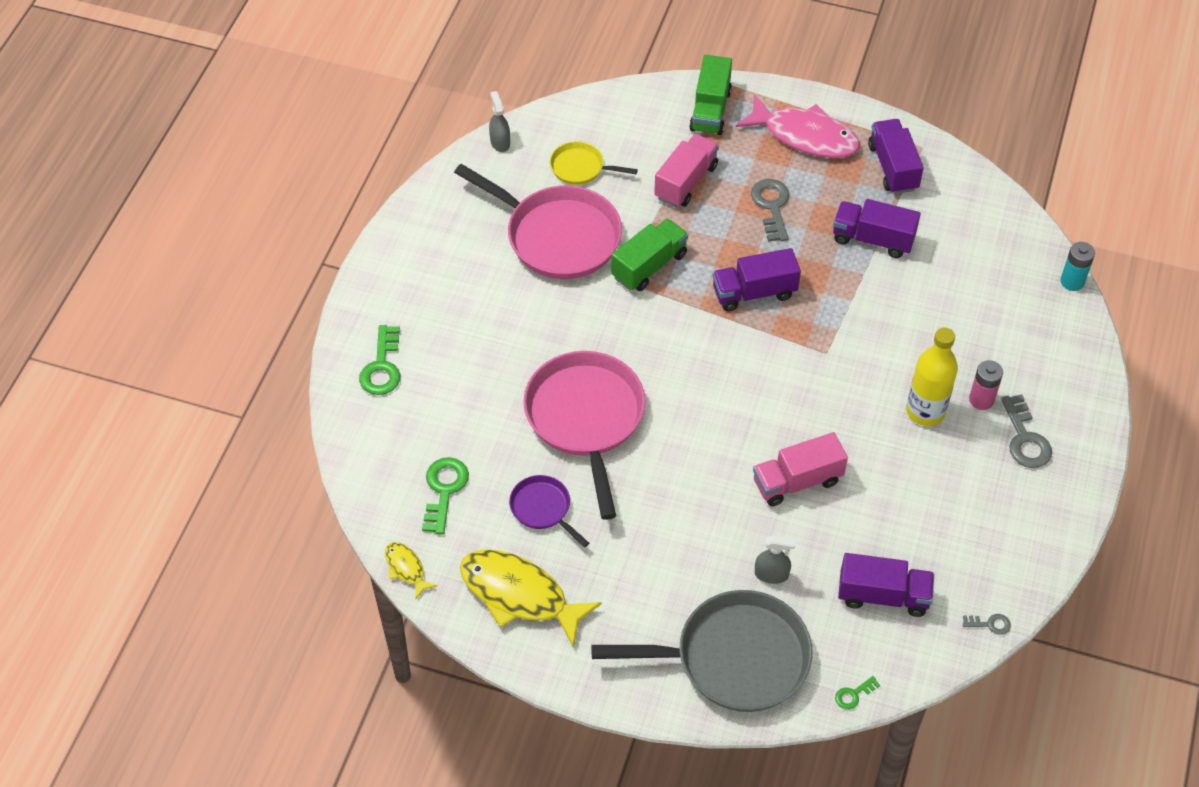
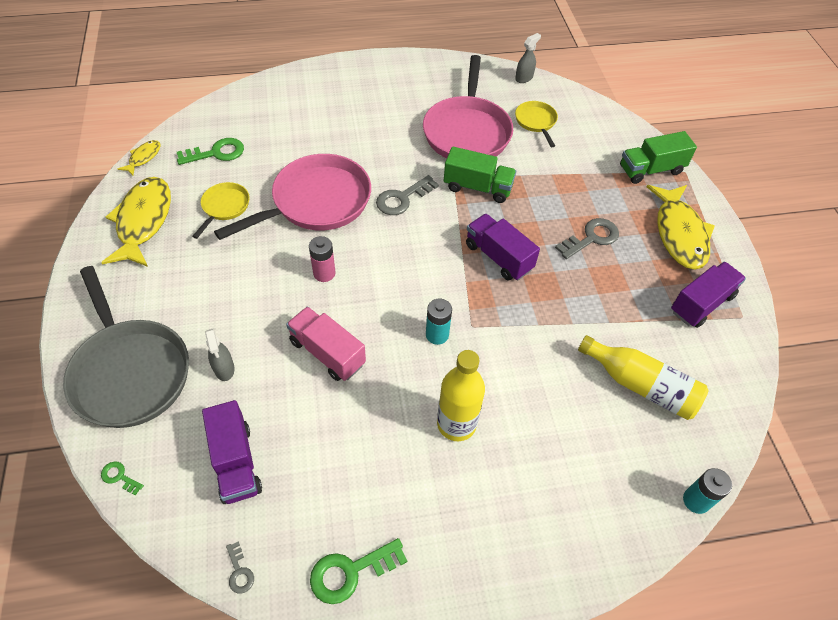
camera: 60 degrees right, 0 degrees up
green key [359,325,401,395] -> green key moved to [310,538,408,604]
purple pan [509,475,589,547] -> yellow pan [192,182,250,239]
pink truck [654,134,719,207] -> none
pink fish [736,94,860,158] -> yellow fish [647,185,715,270]
purple truck [833,199,921,258] -> none
pink battery [969,360,1003,410] -> pink battery moved to [309,236,336,282]
grey key [1001,394,1052,468] -> grey key moved to [376,175,439,215]
none -> turquoise battery [426,299,452,345]
none -> yellow bottle [578,335,709,420]

